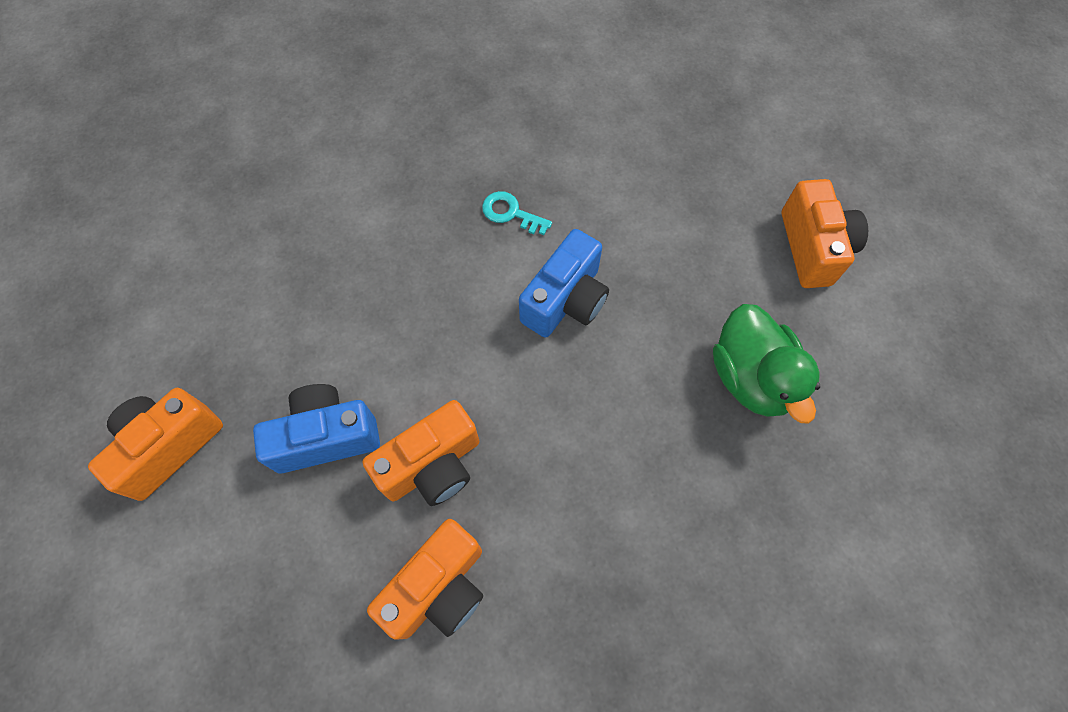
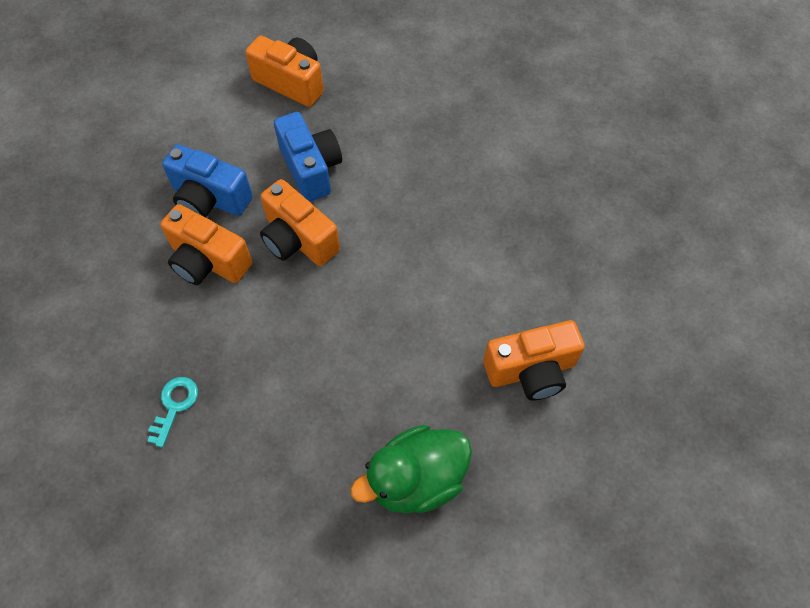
camera: 80 degrees right, 5 degrees down
turquoise key [482,191,552,235] -> turquoise key moved to [147,377,198,448]
blue camera [519,229,609,338] -> blue camera moved to [162,144,253,217]
orange camera [782,179,868,288] -> orange camera moved to [483,320,585,400]

